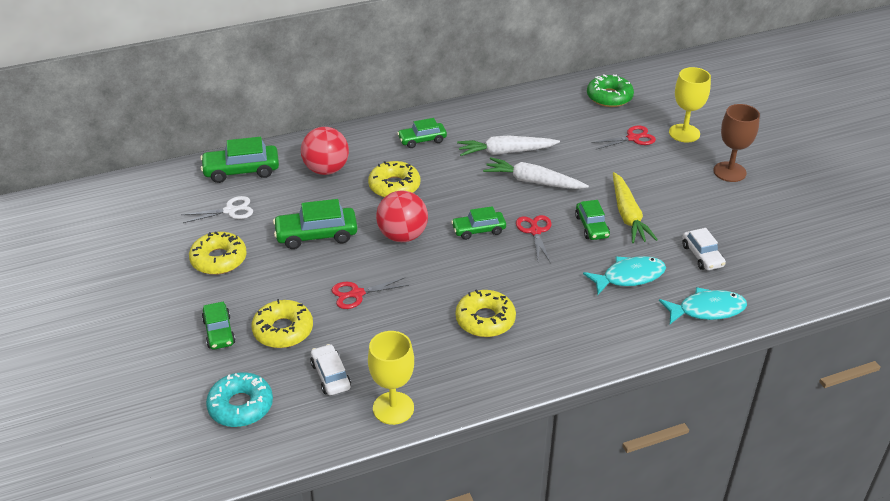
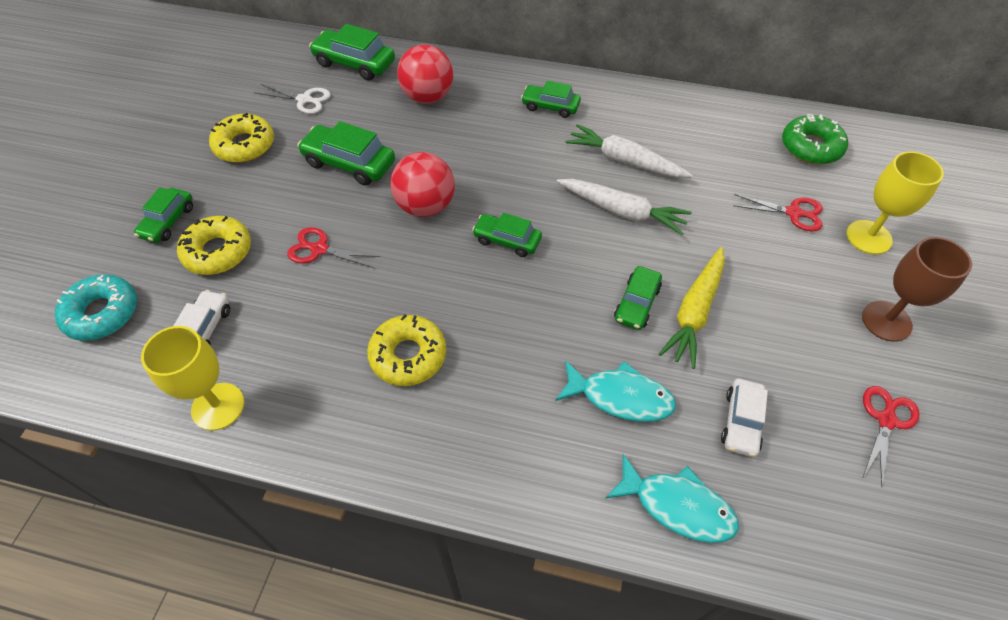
camera: 35 degrees right, 15 degrees up
yellow donut [368,161,420,197] -> none
white carrot [483,157,589,189] -> white carrot turned 150 degrees clockwise [556,179,692,235]
red scissors [516,215,551,263] -> red scissors moved to [863,386,920,487]

